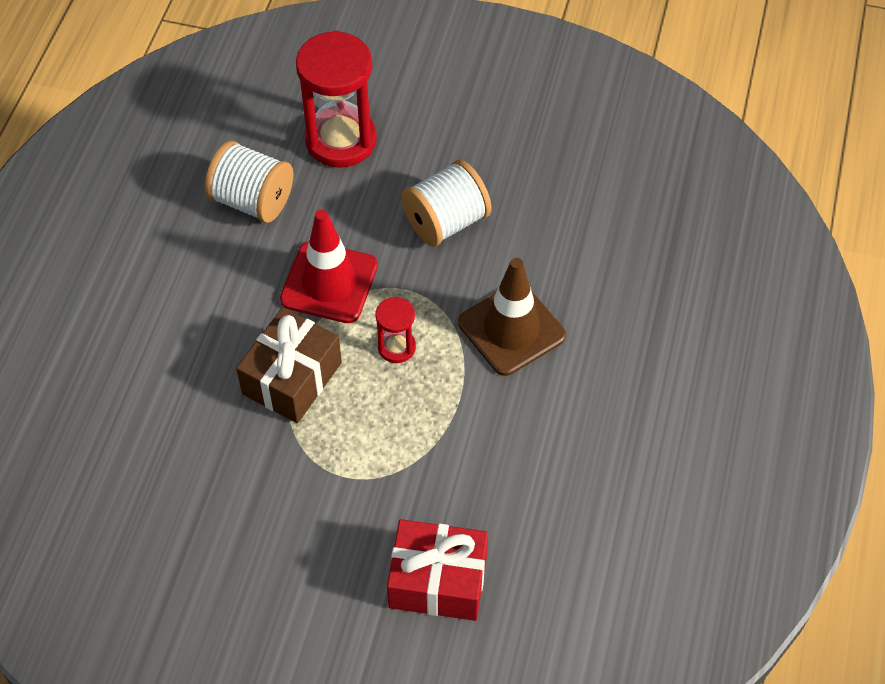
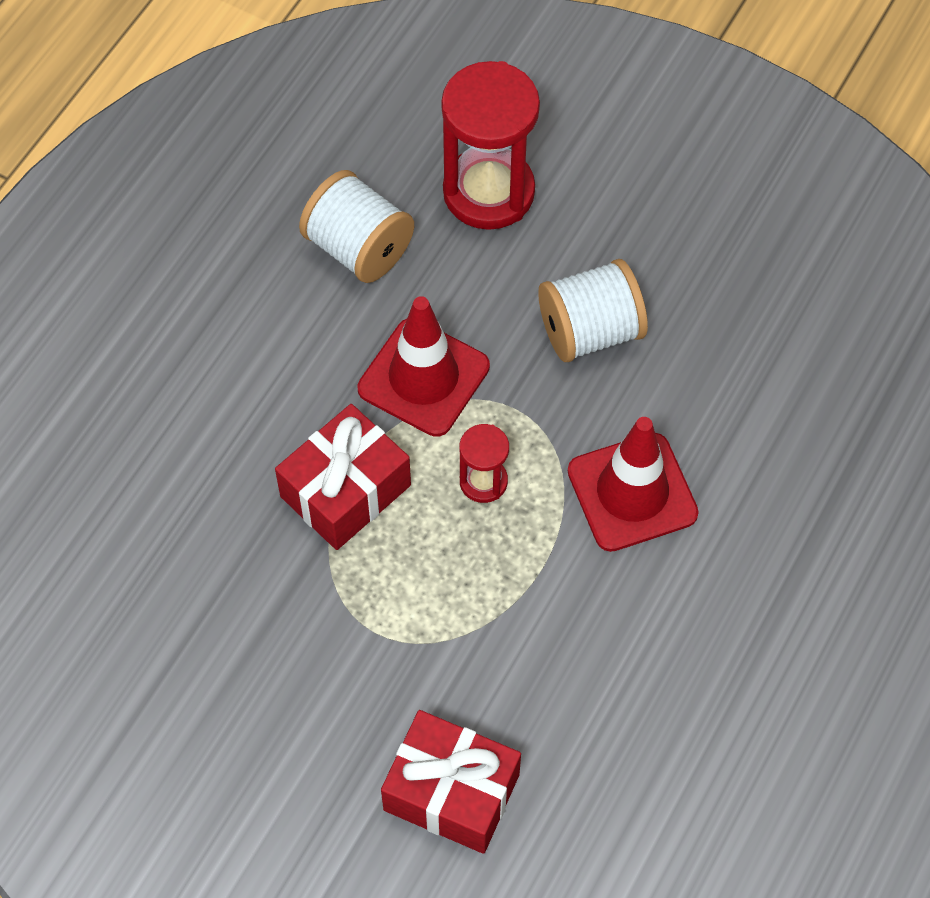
camera: 15 degrees right, 5 degrees up
brown gift [236,308,342,423] -> red gift [275,404,411,550]
brown traffic cone [458,258,566,376] -> red traffic cone [568,417,699,552]

